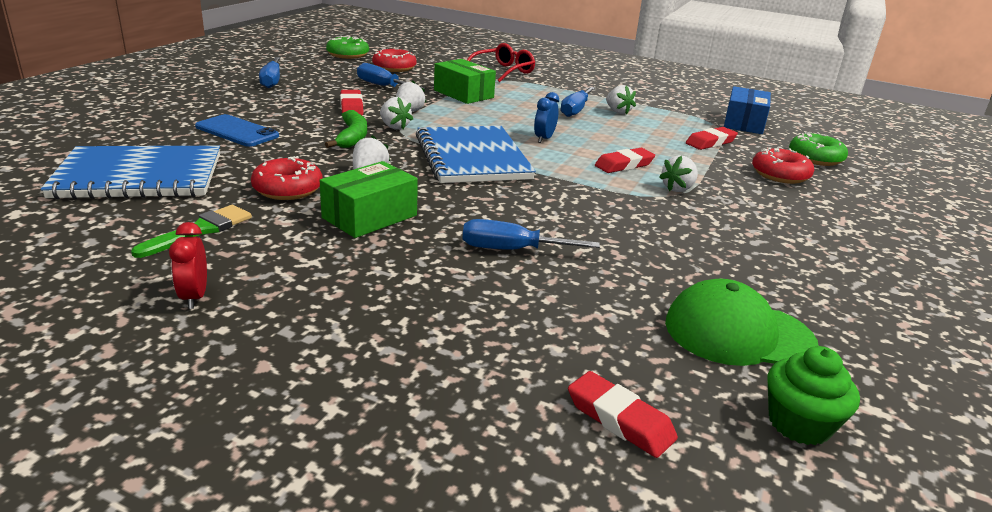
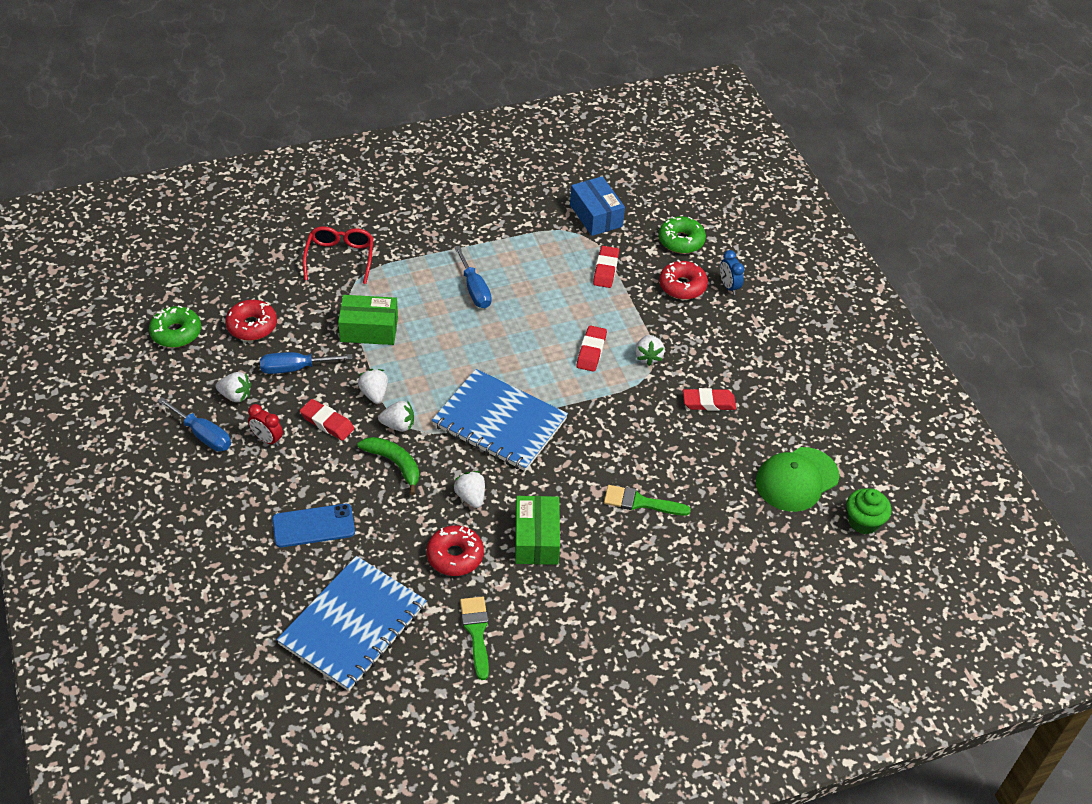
camera: 45 degrees left, 20 degrees up
red clock [169,222,207,309] -> red clock moved to [248,404,283,446]
blue screwdriver [463,219,600,250] -> green brush [604,485,691,516]
blue clock [534,92,559,143] -> blue clock moved to [720,250,745,295]
red eraser [568,371,678,458] -> red eraser moved to [683,388,736,411]
white strawberry [606,85,636,114] -> white strawberry moved to [216,372,251,402]

